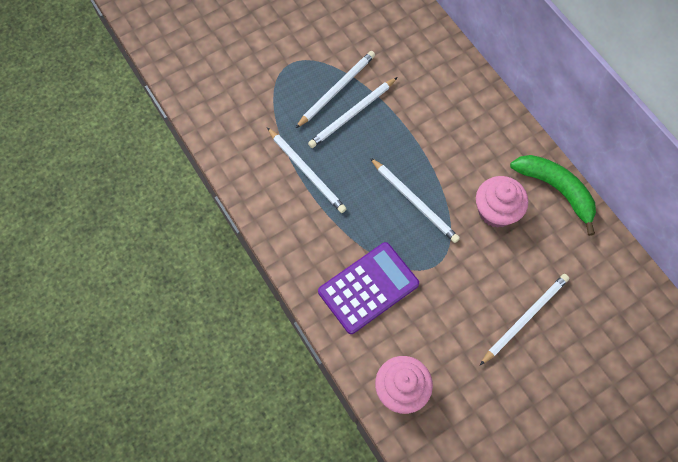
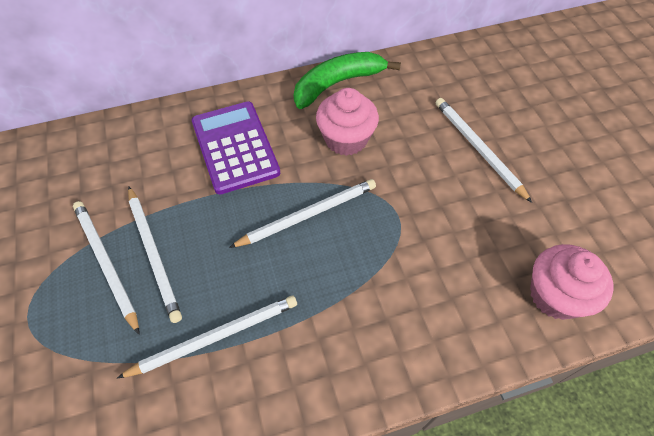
camera: 75 degrees left, 10 degrees down
purple calculator [318,242,419,334] -> purple calculator moved to [192,101,280,194]

